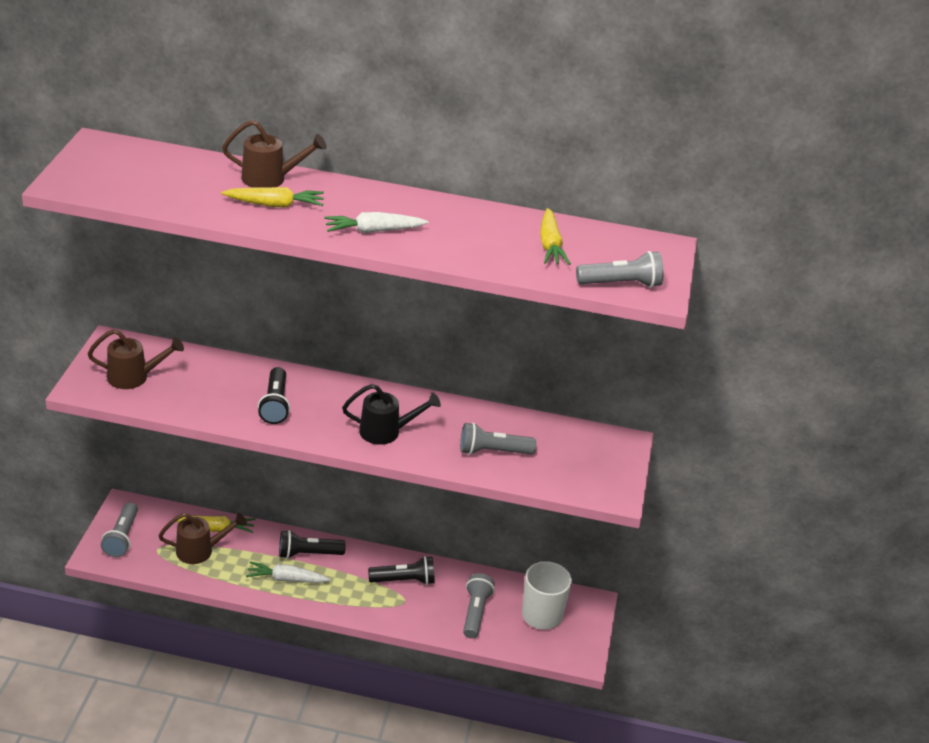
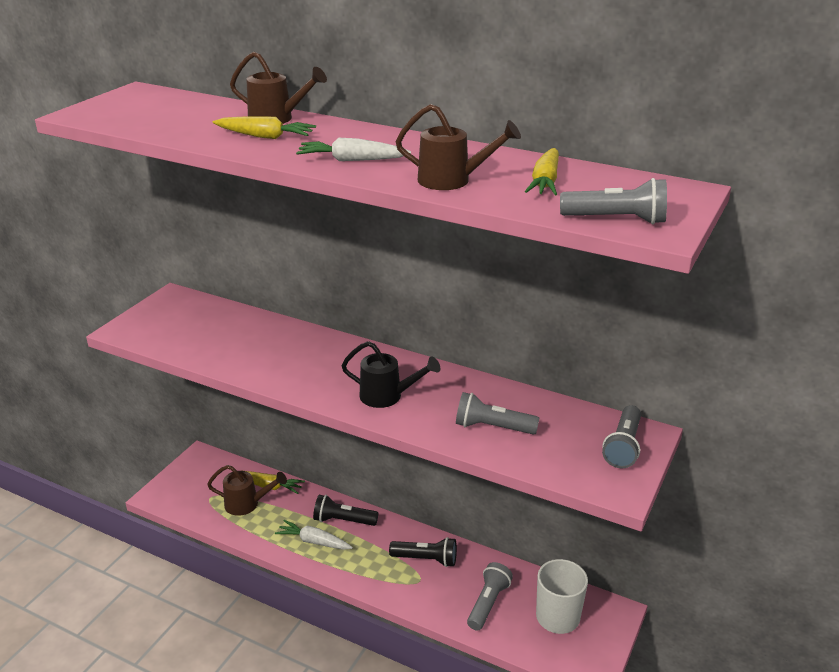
camera: 20 degrees right, 5 degrees down
brown watering can [87,329,184,389] -> brown watering can moved to [396,104,521,190]
grey flashlight [101,502,138,557] -> grey flashlight moved to [602,405,641,468]
black flashlight [258,367,290,424] -> none

